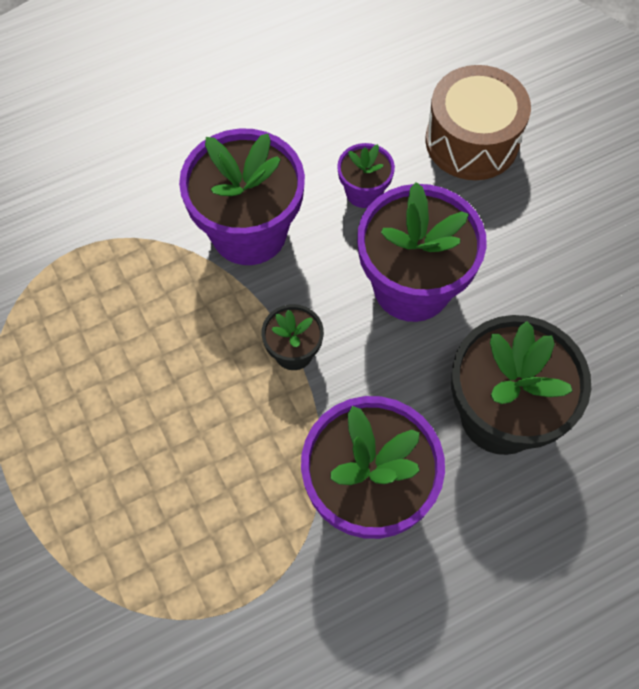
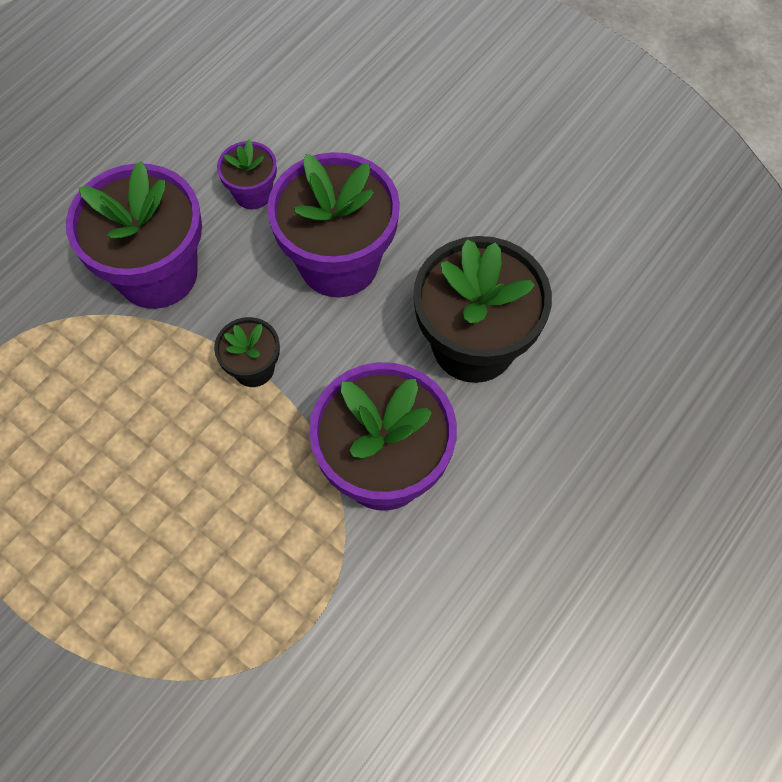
camera: 25 degrees left, 0 degrees up
brown drum [425,65,531,180] -> none

